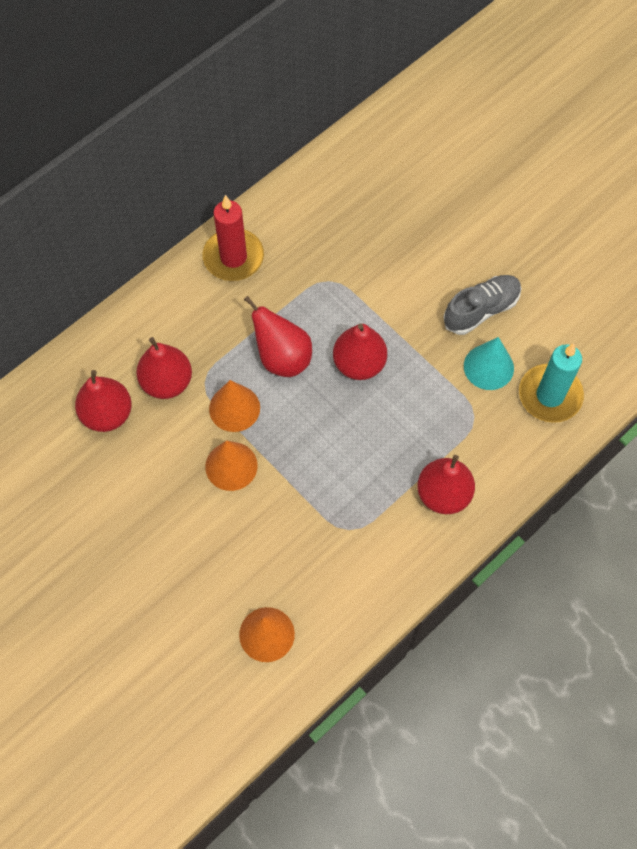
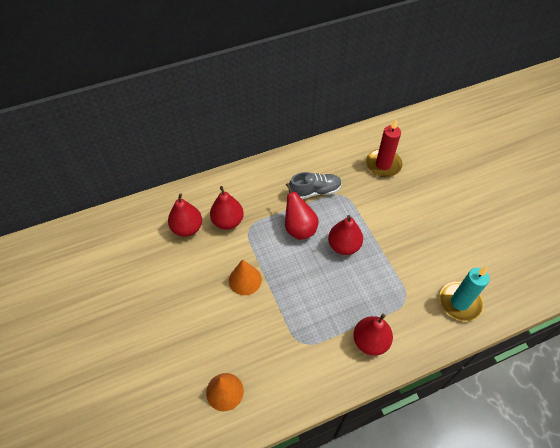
camera: 20 degrees right, 10 degrees down
red candle [202,195,264,281] -> red candle moved to [366,119,402,177]
orange cone [209,380,260,432] -> none
grey shoe [443,275,522,335] -> grey shoe moved to [289,172,342,199]
turquoise cone [464,337,514,390] -> none

